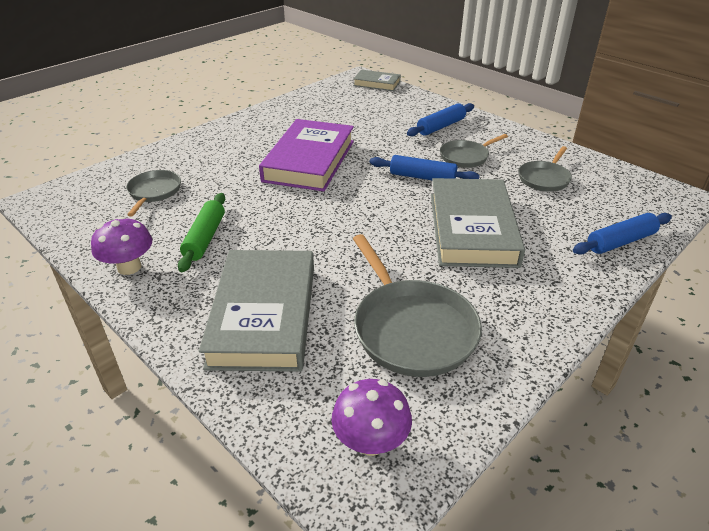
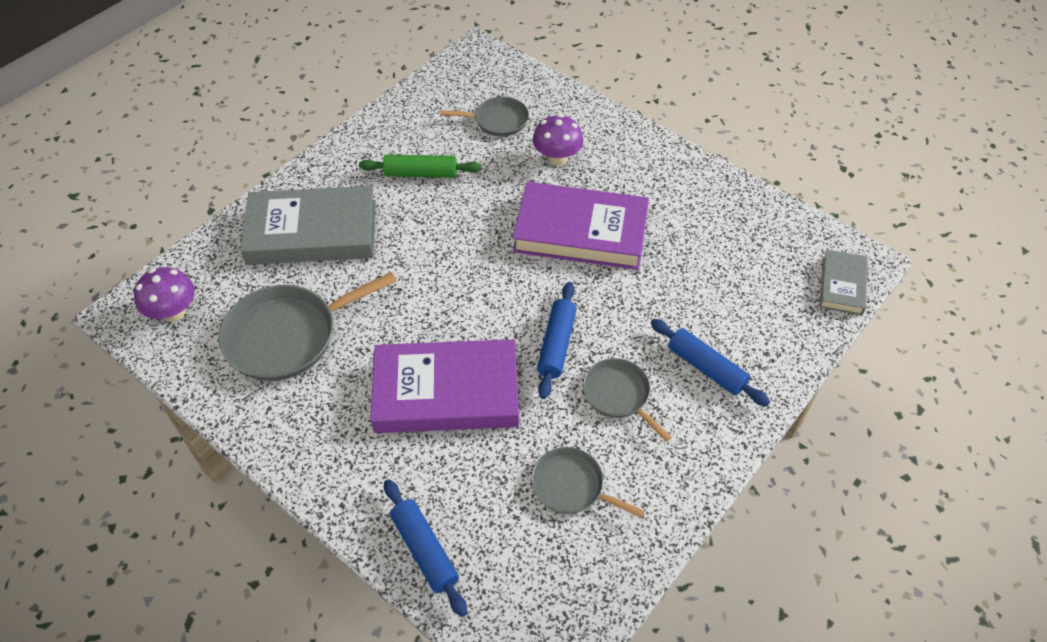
camera: 85 degrees right, 15 degrees up
purple mushroom [91,217,152,275] -> purple mushroom moved to [533,114,584,166]
grey book [431,178,525,268] -> purple book [370,339,519,433]

